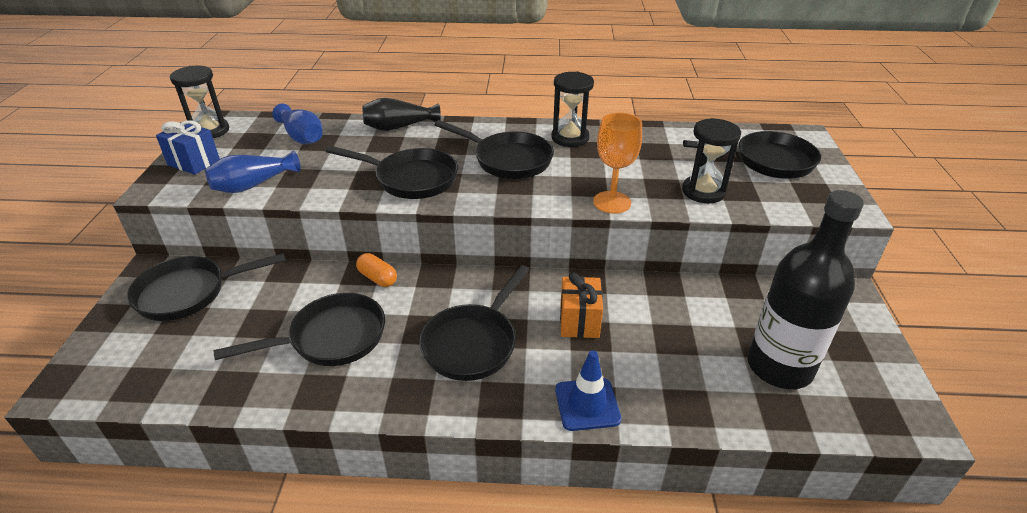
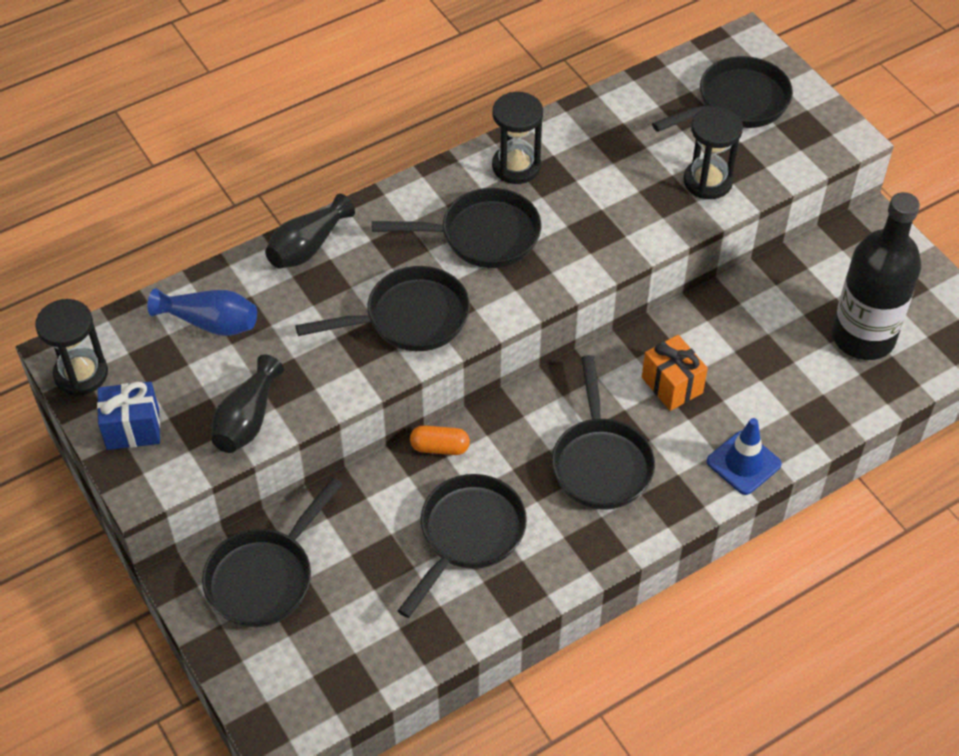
camera: 35 degrees left, 15 degrees up
blue vase [205,150,301,193] -> black vase [212,355,284,453]
orange goblet [593,113,642,214] -> none

